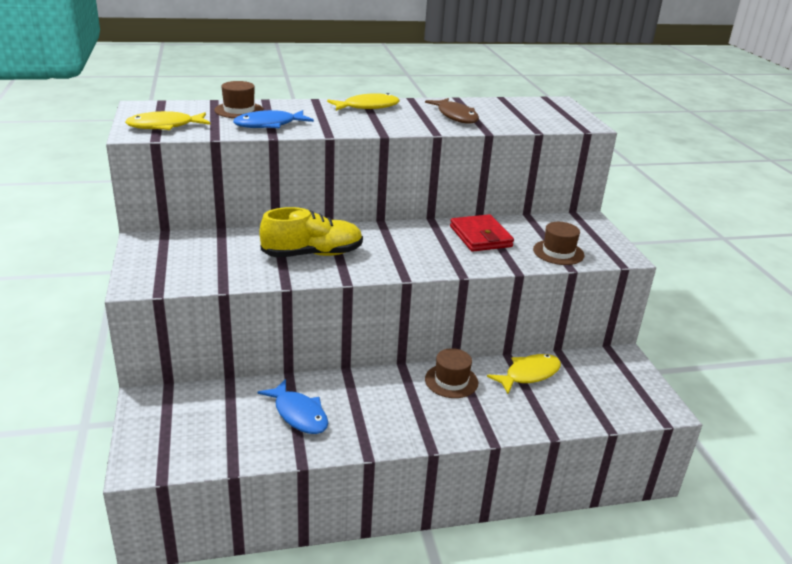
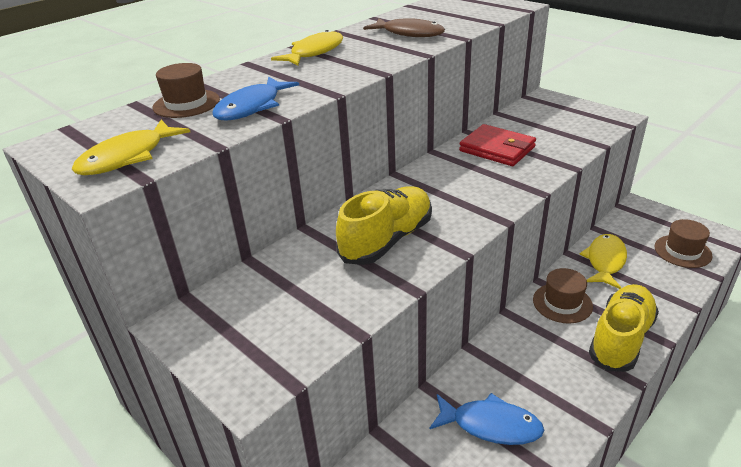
camera: 30 degrees left, 5 degrees up
brown hat [533,222,585,265] -> brown hat moved to [655,219,712,268]
none -> yellow shoe [589,284,659,372]

